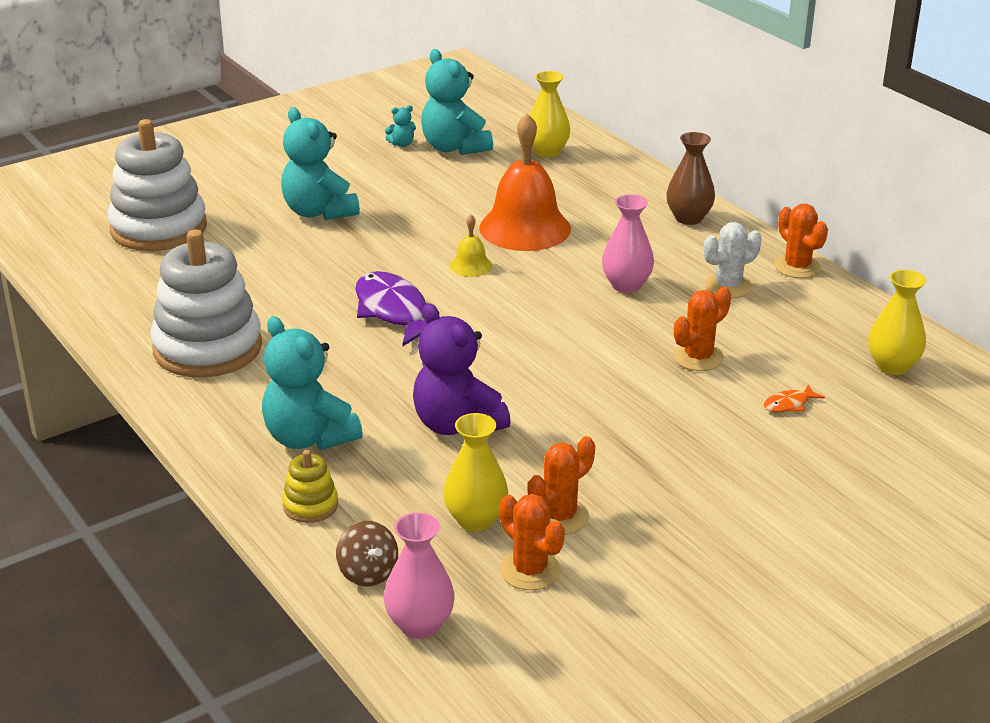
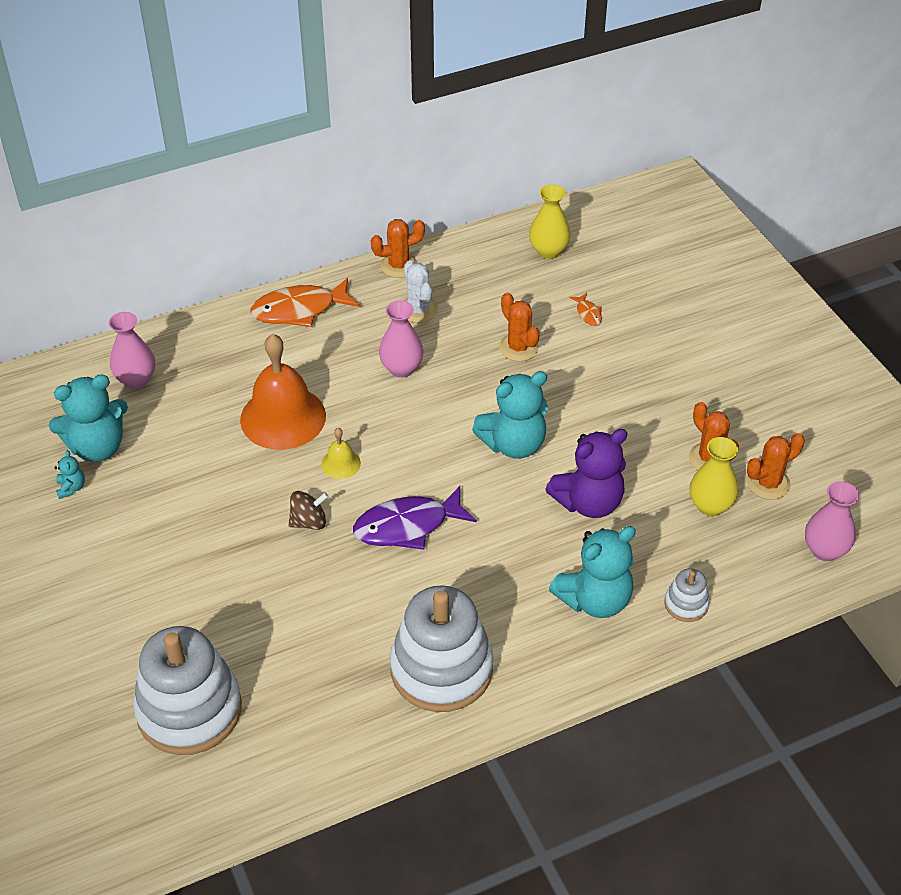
camera: 80 degrees left, 15 degrees up
turquoise teddy bear [281,107,360,220] -> turquoise teddy bear moved to [472,371,548,459]
yellow stacking toy [282,450,338,523] -> white stacking toy [664,568,710,622]
brown spinning top [336,521,398,587] -> brown spinning top moved to [289,491,329,530]
yellow vase [530,71,570,158] -> pink vase [109,312,155,389]
brown vase [666,132,715,225] -> orange fish [250,278,360,327]

